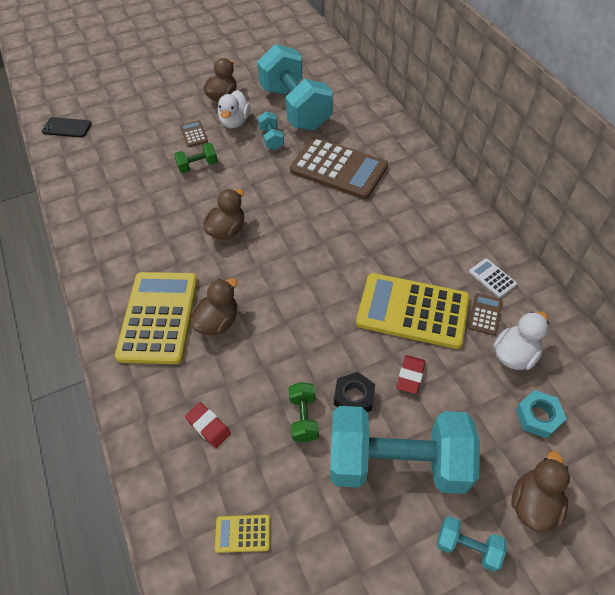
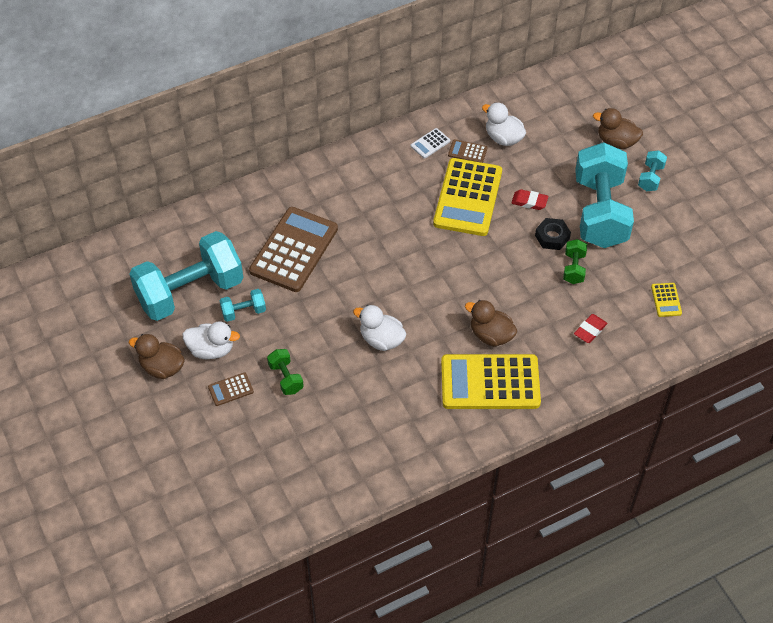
camera: 95 degrees left, 0 degrees up
black phone [42,117,92,137] -> none
brown duck [203,189,244,240] -> white duck [353,305,406,351]
green dumbbell [289,382,319,442] -> green dumbbell turned 75 degrees counterclockwise [563,239,587,284]
turquoise nut [516,390,566,438] -> none

